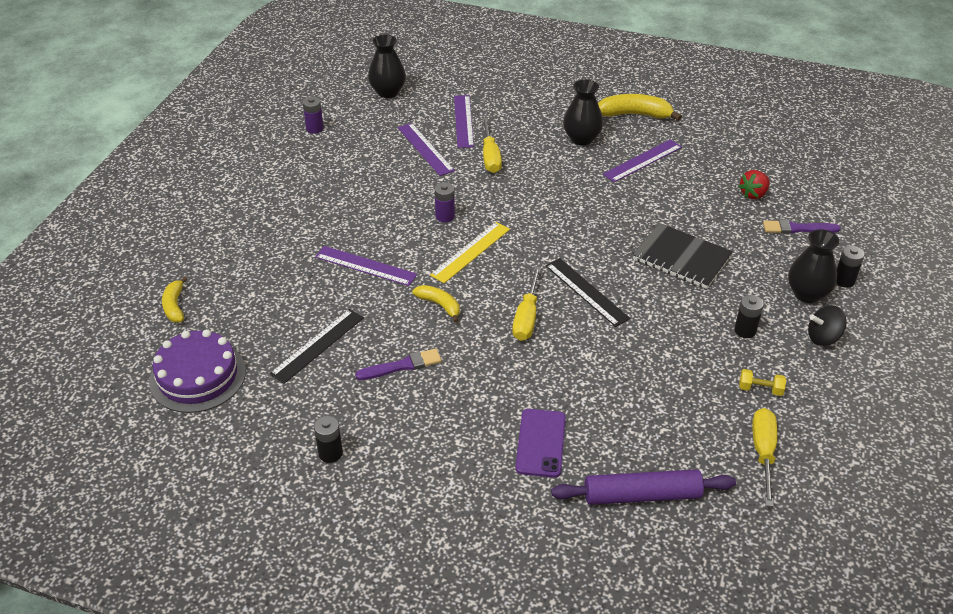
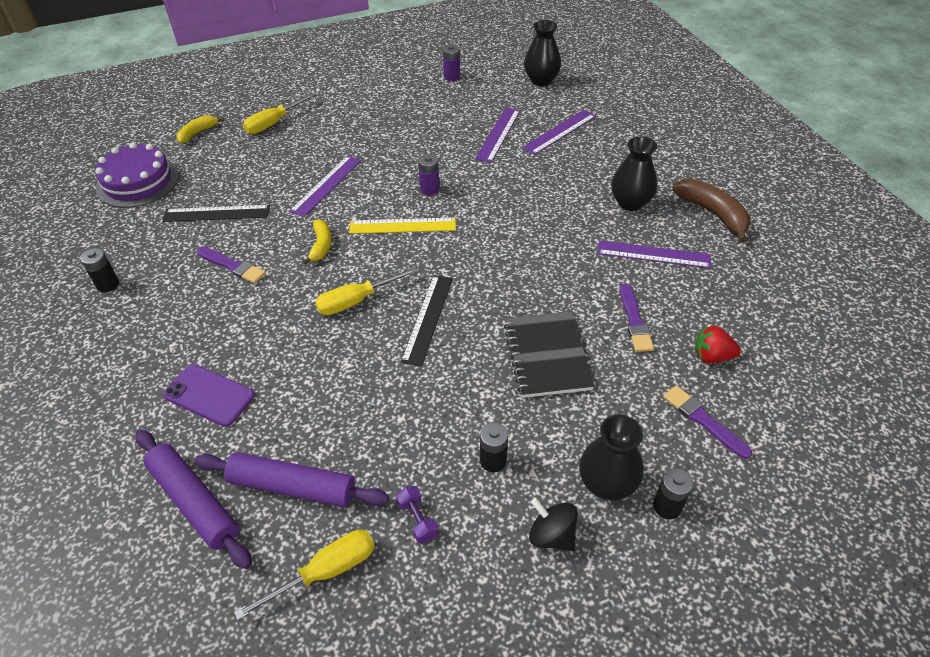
camera: 50 degrees right, 5 degrees up
purple ruler [315,246,417,286] -> purple ruler turned 45 degrees clockwise [289,156,361,217]
yellow screwdriver [482,118,502,173] -> yellow screwdriver moved to [243,93,315,134]
purple phone [516,409,566,478] -> purple phone turned 60 degrees clockwise [163,364,255,427]
yellow banana [598,94,682,121] -> brown banana [672,179,750,243]
yellow dumbbell [739,369,786,396] -> purple dumbbell [396,486,438,543]
none -> purple rolling pin [194,452,389,507]
none -> purple brush [620,284,654,352]

